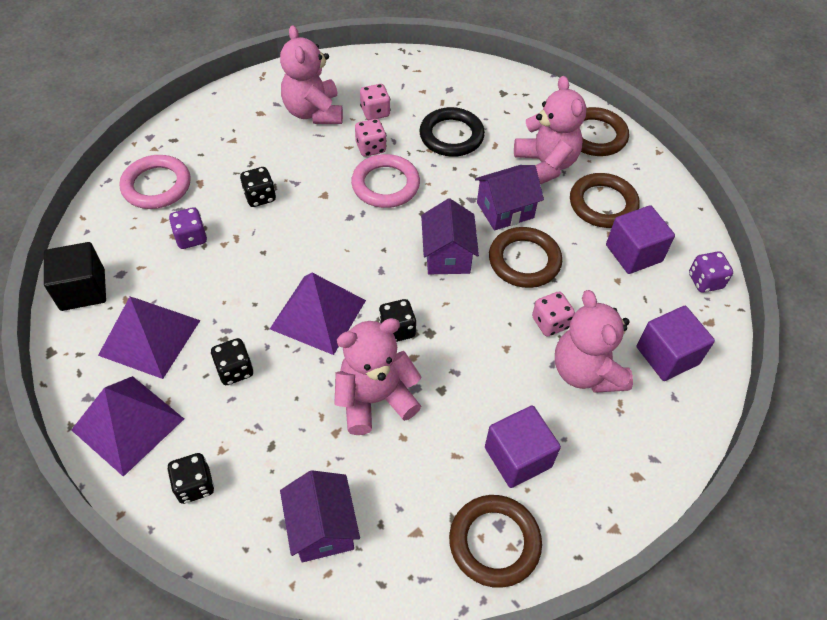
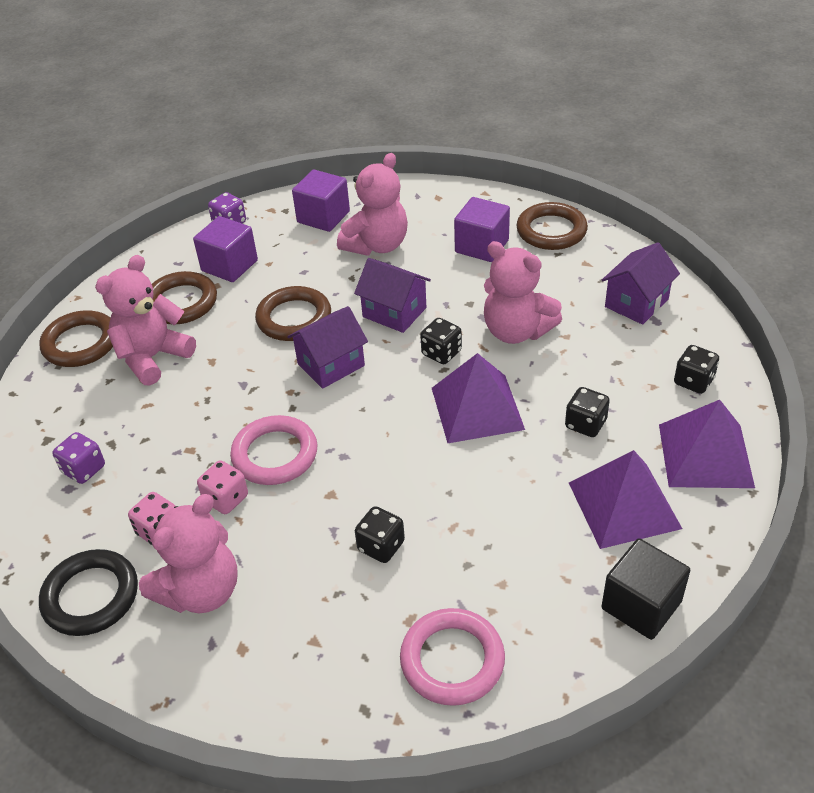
camera: 120 degrees left, 10 degrees down
purple dice [169,207,207,249] -> purple dice moved to [52,432,105,484]
black ring [419,107,485,157] -> black ring moved to [39,549,138,636]
purple house [475,165,544,231] -> purple house moved to [354,258,431,333]
pink dice [532,292,575,336] -> none

